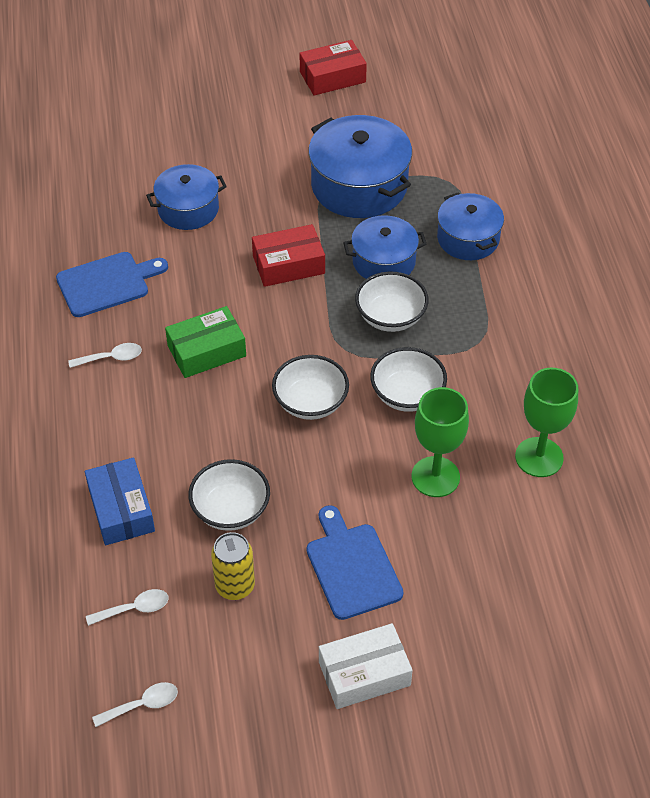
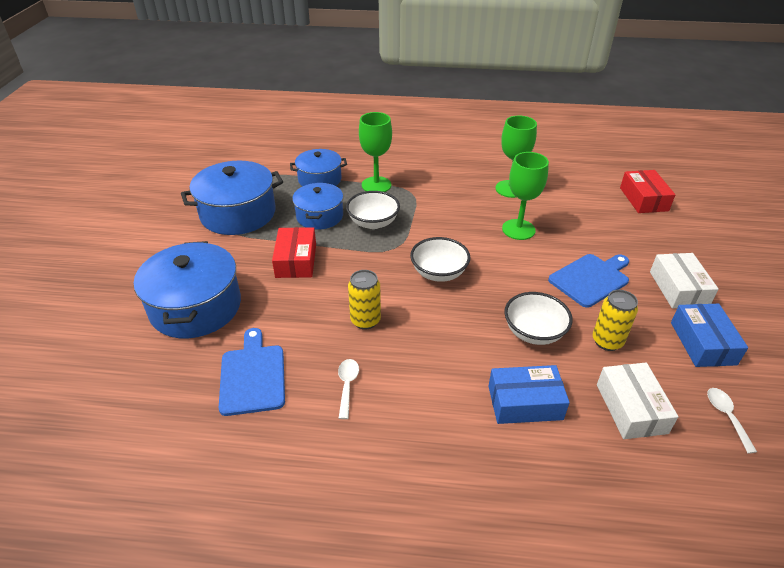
camera: 75 degrees left, 10 degrees down
white spoon [86,589,169,626] -> white box [597,363,678,439]
blue pot [146,164,227,230] -> blue pot [134,241,241,338], size x1.60
green box [165,306,246,378] -> yellow can [348,270,381,330]
red box [299,40,367,95] -> red box moved to [620,170,676,213]
blue cutting board [307,505,403,620] -> blue cutting board turned 150 degrees clockwise [548,254,629,308]
white bowl [370,347,447,412] -> none
none -> green goblet [359,112,392,192]
none -> blue box [671,304,748,367]

